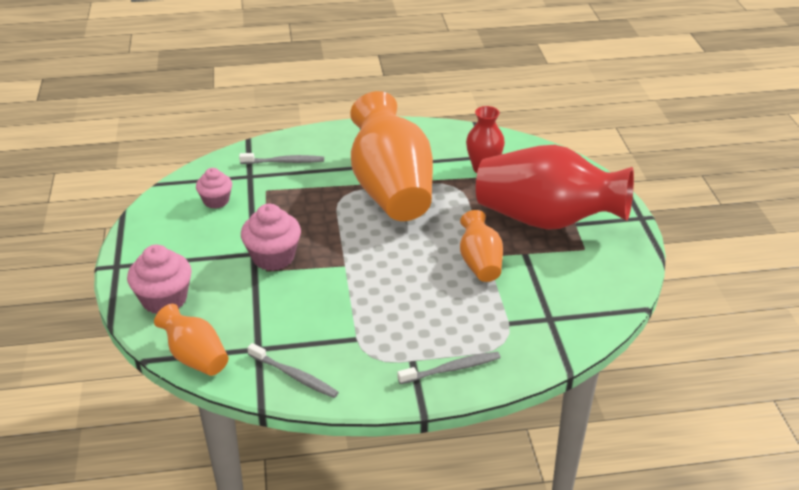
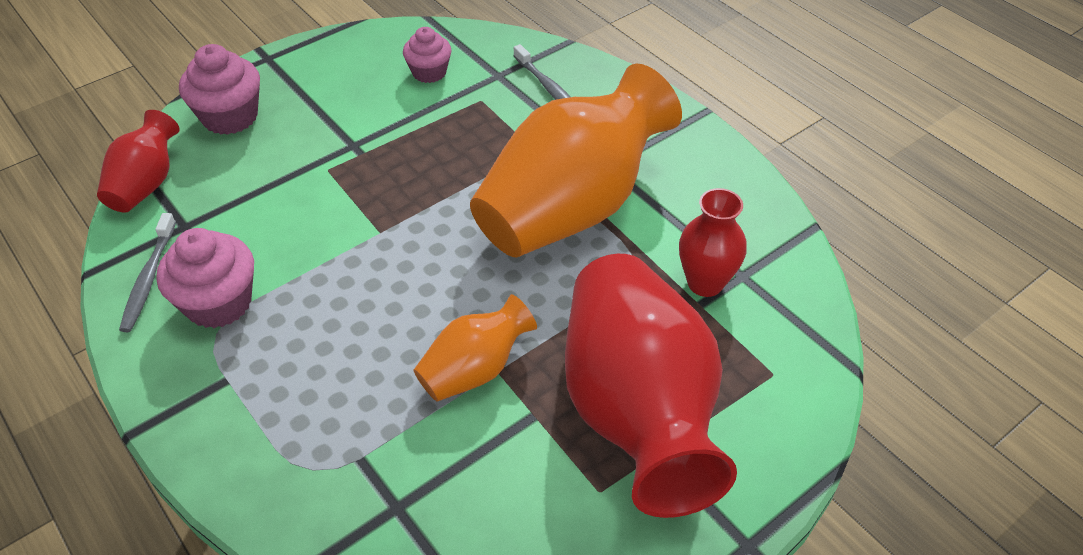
camera: 60 degrees right, 10 degrees up
orange vase [154,304,228,376] -> red vase [97,110,180,212]
pink cupcake [241,204,301,271] -> pink cupcake moved to [156,228,254,328]
grey toothbrush [397,352,501,384] -> none

